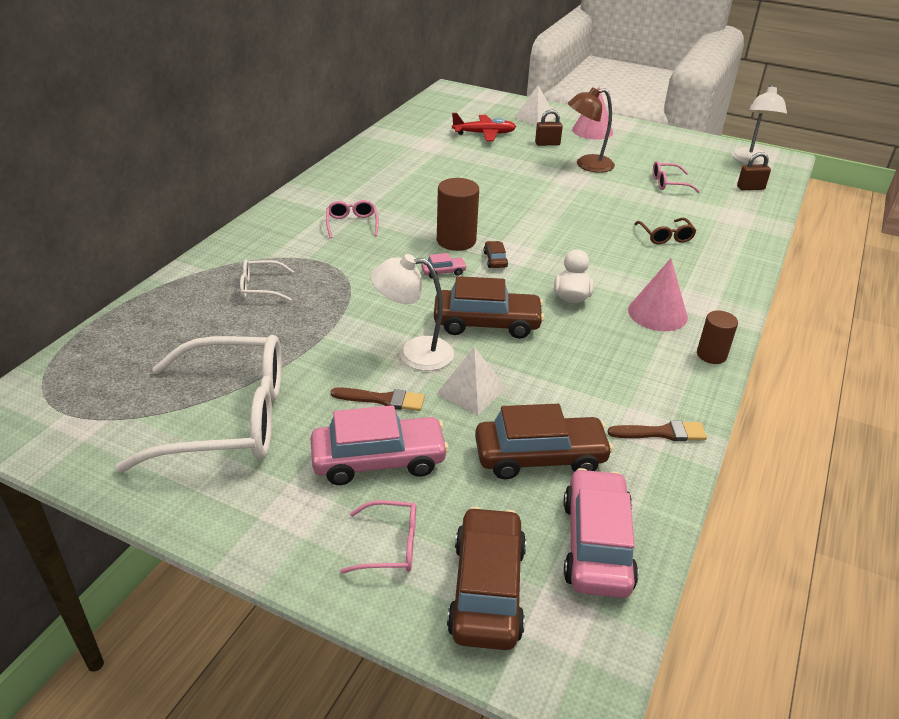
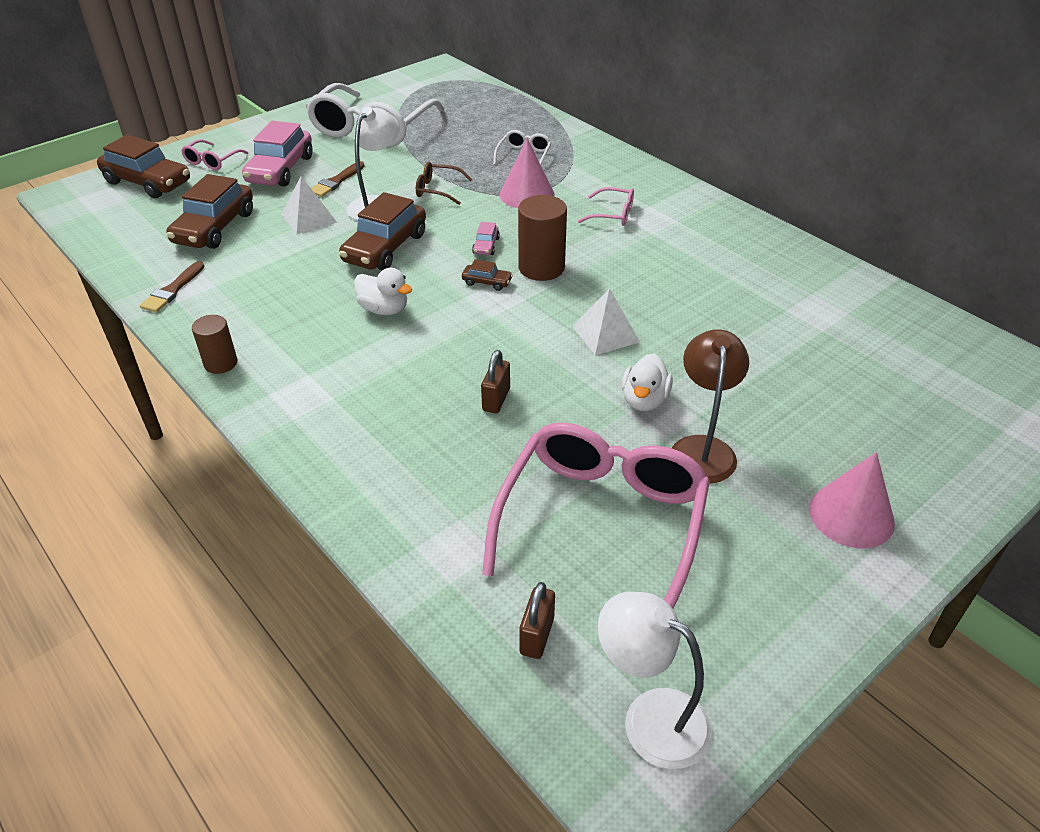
camera: 115 degrees right, 5 degrees up
red plane [452,113,516,141] -> none
white pyramid [514,85,556,126] -> white pyramid moved to [572,288,640,355]
brown padlock [535,109,563,146] -> brown padlock moved to [481,350,510,413]
pink car [563,468,639,598] -> none
pink cone [628,258,688,331] -> pink cone moved to [500,138,554,208]
brown glasses [634,218,697,244] -> brown glasses moved to [416,162,472,205]
pink glasses [653,161,700,193] -> pink glasses [482,422,710,609], size x2.33
none -> white duck [622,353,673,411]

